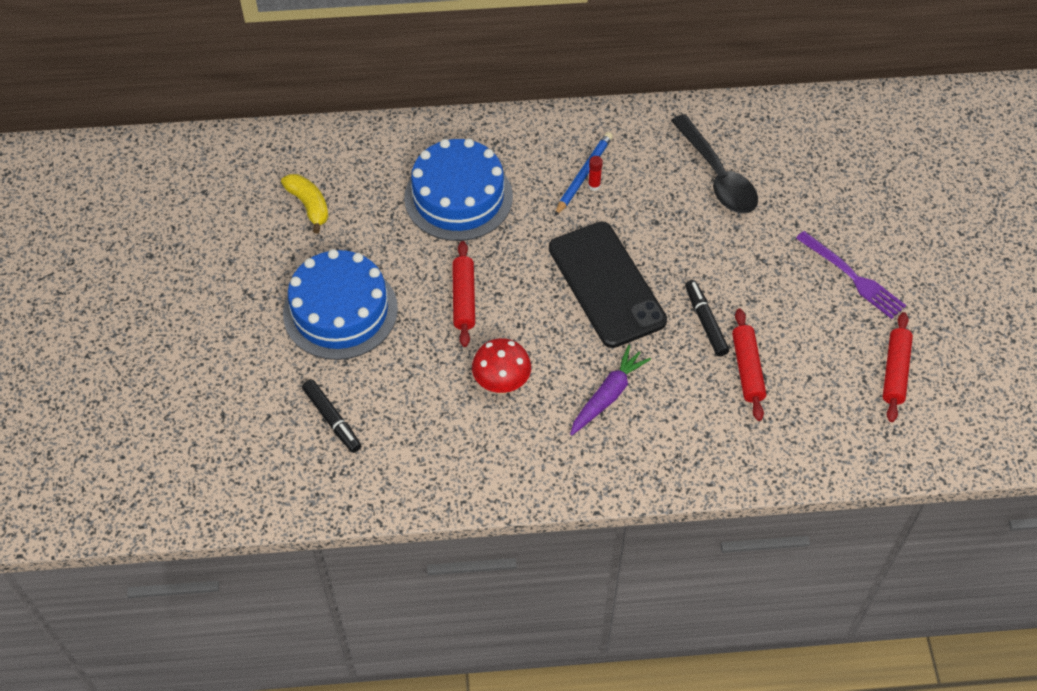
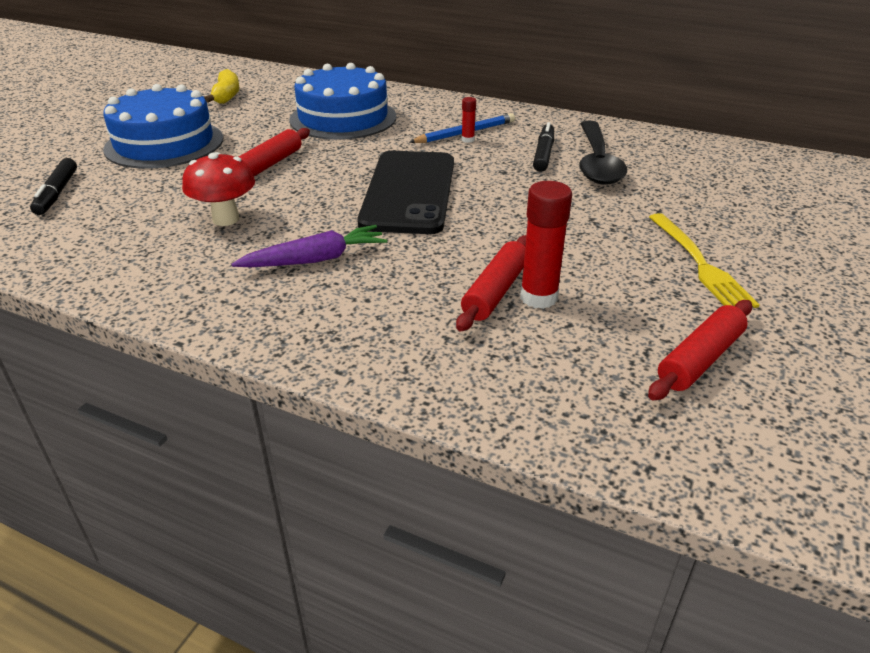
camera: 30 degrees right, 20 degrees down
black marker [685,280,729,357] -> black marker moved to [533,122,554,172]
purple fork [796,231,906,319] -> yellow fork [649,213,760,308]
none -> red glue stick [520,181,572,309]

